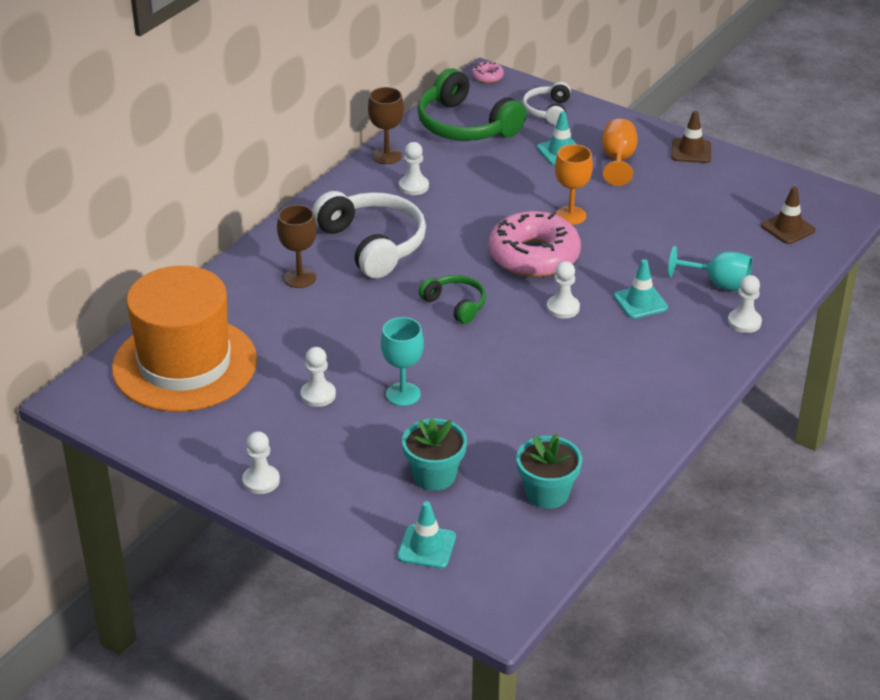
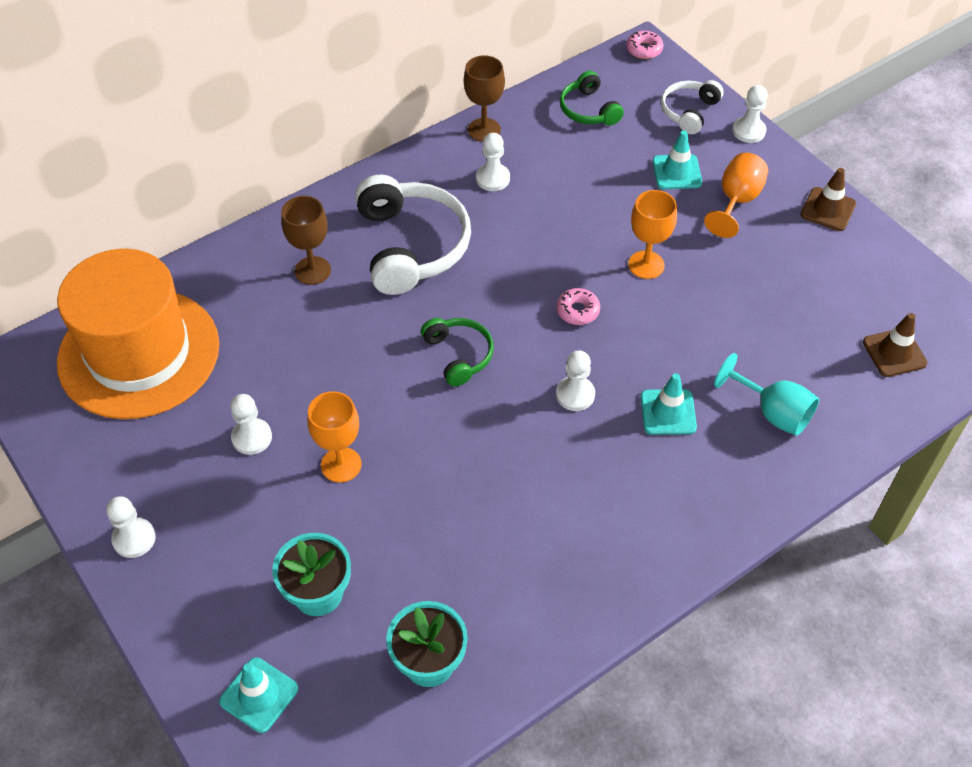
camera: 20 degrees right, 15 degrees up
turquoise goblet [381,317,424,406] -> orange goblet [307,391,362,483]
green headphones [417,68,526,141] -> green headphones [560,71,624,125], size x0.54
pink donut [489,211,581,277] -> pink donut [556,288,600,325], size x0.41
white pawn [728,275,762,333] -> white pawn moved to [732,85,768,143]

